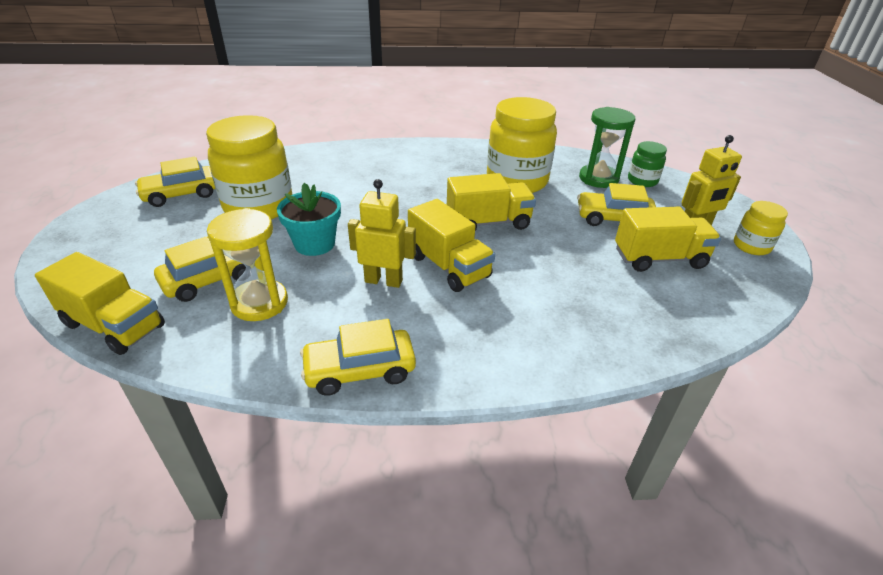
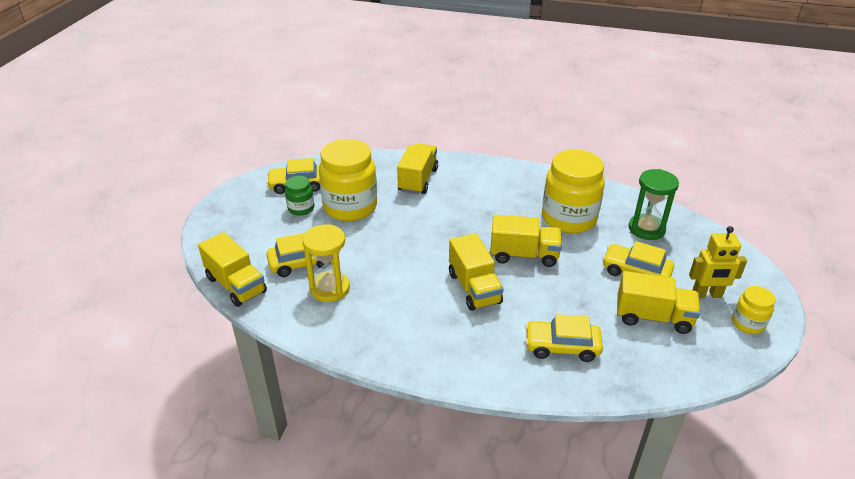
camera: 20 degrees right, 0 degrees up
turquoise flower pot [277,183,341,256] -> none
yellow car [300,319,416,396] -> yellow car moved to [525,314,603,362]
yellow robot [348,179,416,288] -> none
green jar [628,141,667,187] -> green jar moved to [285,176,314,216]
none -> yellow truck [397,143,438,194]

